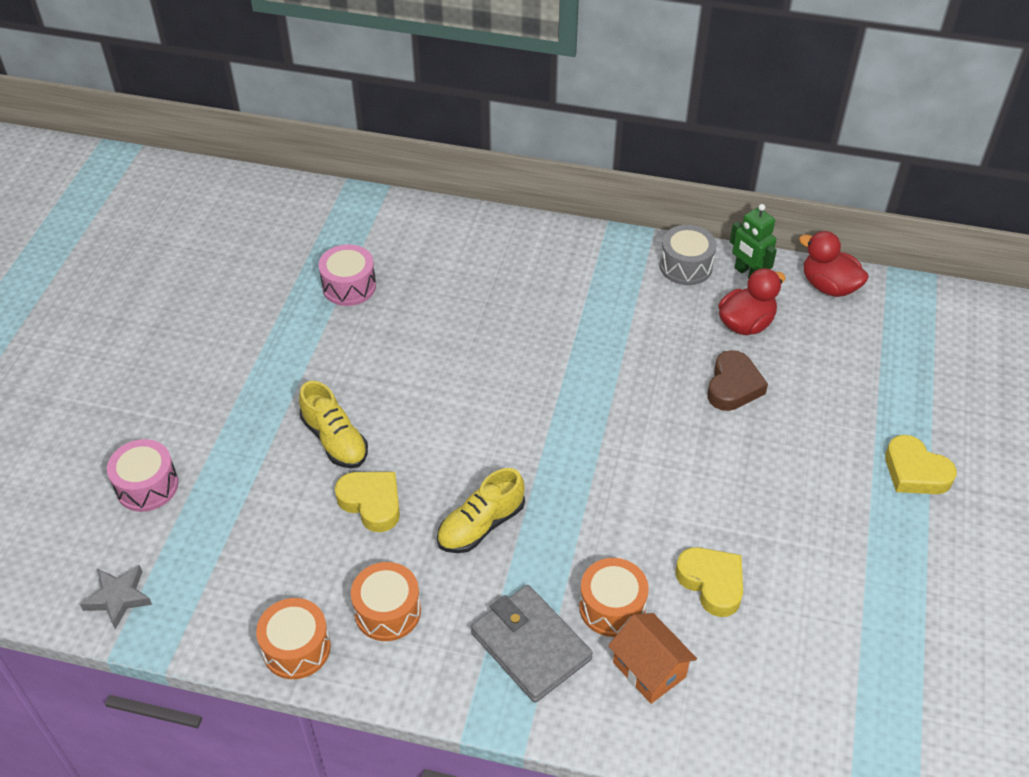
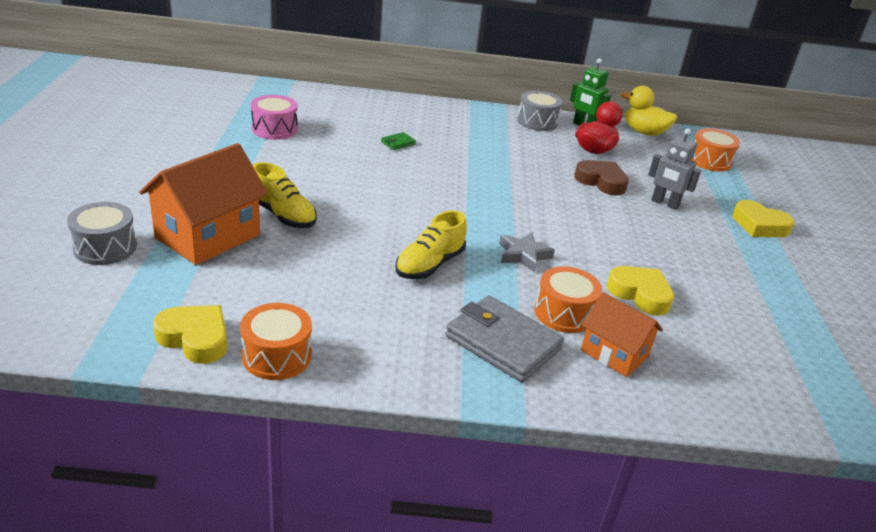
camera: 15 degrees left, 15 degrees down
grey star [80,565,152,629] -> grey star moved to [499,232,555,273]
pink drum [107,439,179,512] -> grey drum [67,202,137,265]
yellow heart [335,472,400,532] -> yellow heart moved to [153,305,227,364]
orange drum [351,562,421,641] -> orange drum moved to [692,128,740,172]
brown heart [707,350,768,411] -> brown heart turned 60 degrees counterclockwise [574,160,629,196]
red duck [799,231,869,297] -> yellow duck [621,86,677,136]
none -> orange house [139,143,268,265]
none -> green wallet [381,132,416,150]
none -> grey robot [648,128,701,210]

